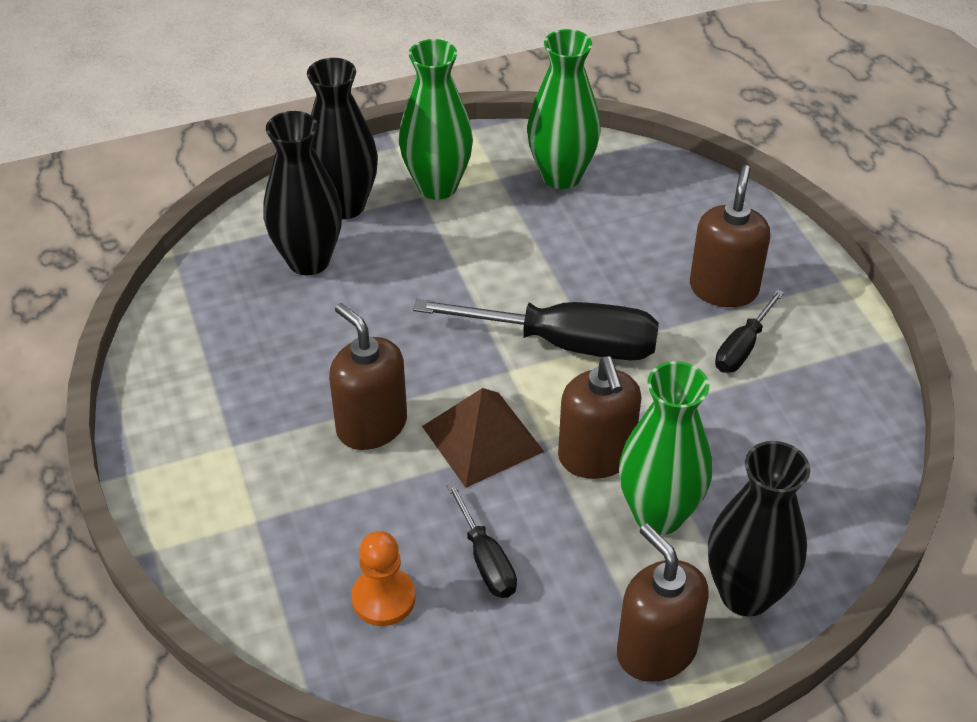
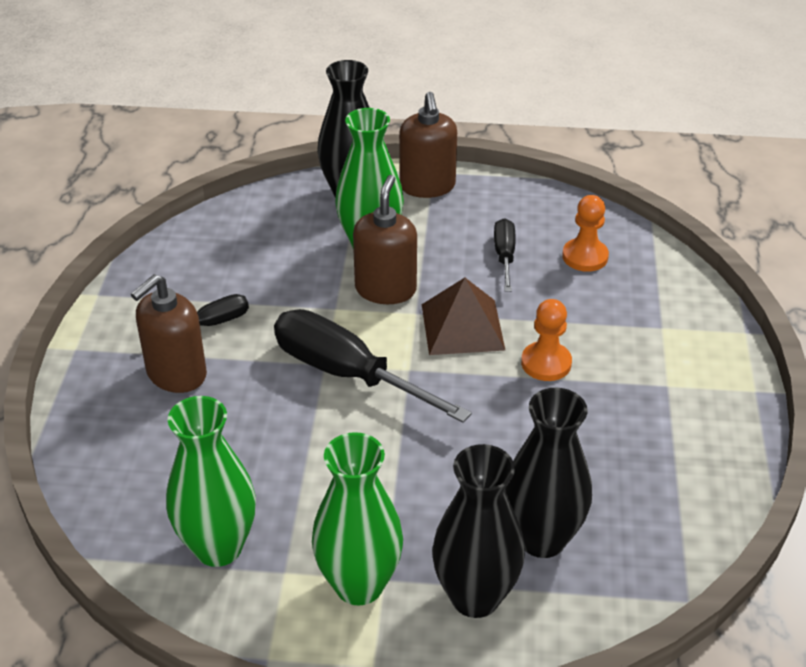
camera: 155 degrees left, 5 degrees down
brown soap dispenser [329,303,407,450] -> orange pawn [521,299,572,381]

